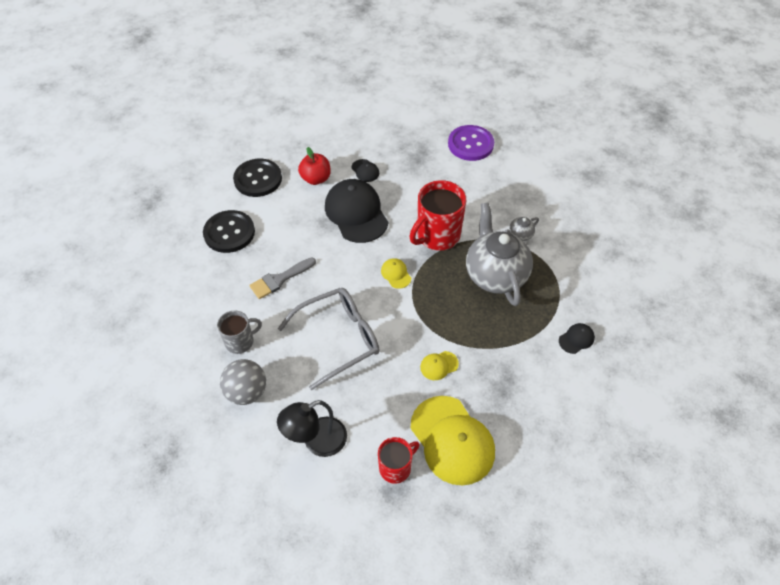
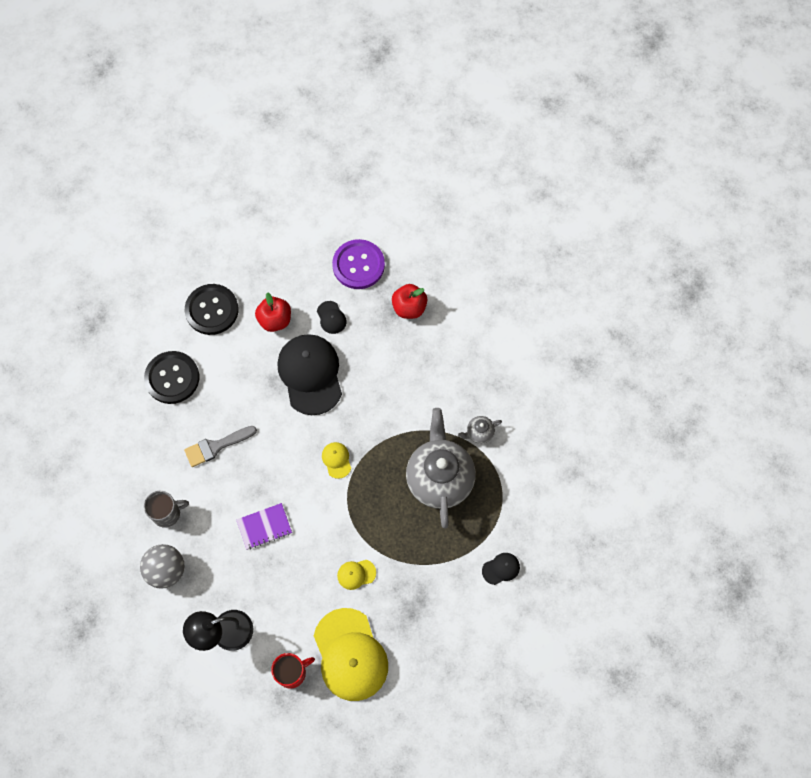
camera: 10 degrees right, 15 degrees up
grey glasses [278,288,379,390] -> purple notebook [236,503,292,550]
red mug [409,180,466,250] -> none
purple button [448,125,494,161] -> purple button moved to [332,239,385,289]
none -> red apple [392,284,427,319]

